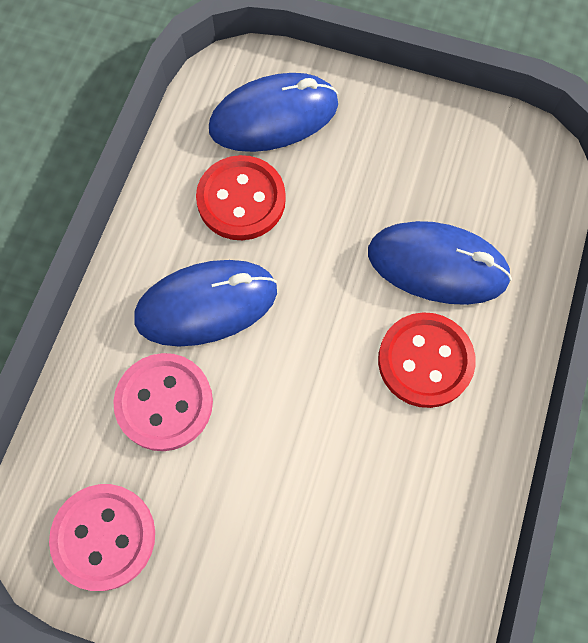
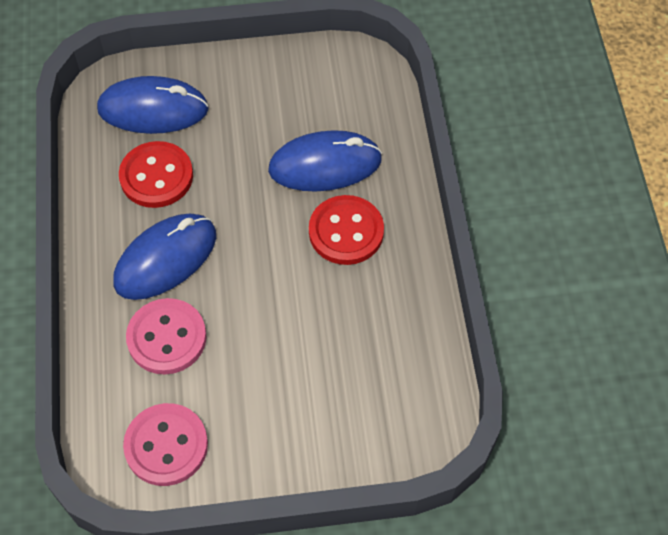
camera: 25 degrees left, 10 degrees down
blue mouse [209,73,338,152] -> blue mouse turned 45 degrees clockwise [97,76,209,134]

